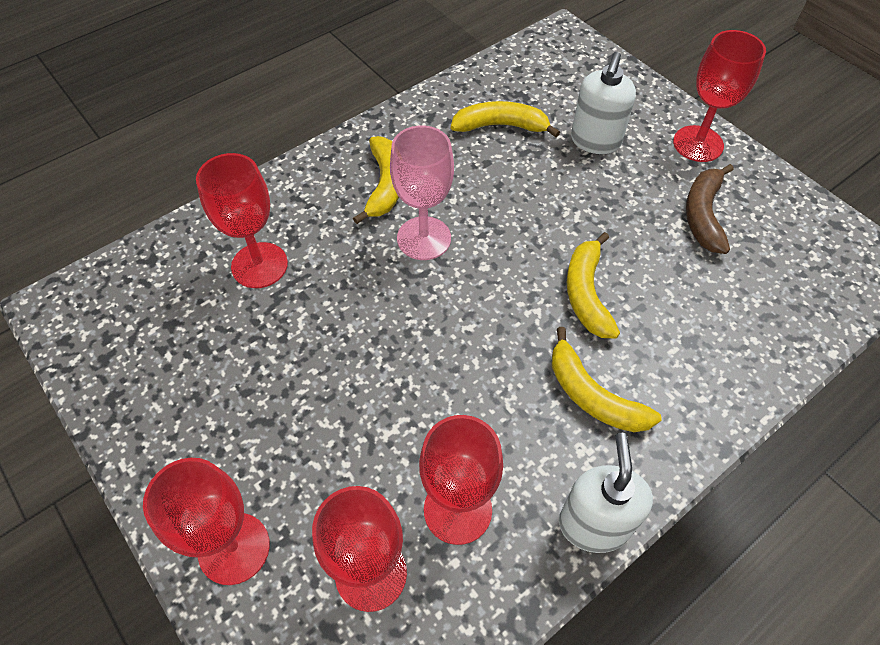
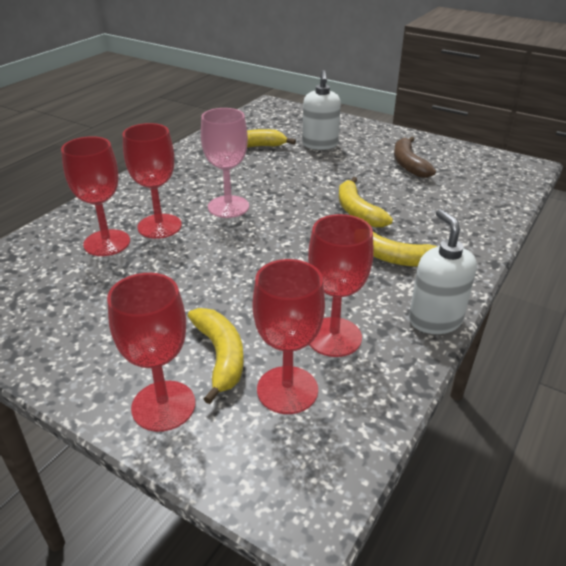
camera: 20 degrees left, 20 degrees down
yellow banana [353,136,399,224] -> yellow banana moved to [188,308,244,404]
red goblet [673,30,766,162] -> red goblet moved to [122,123,182,239]

